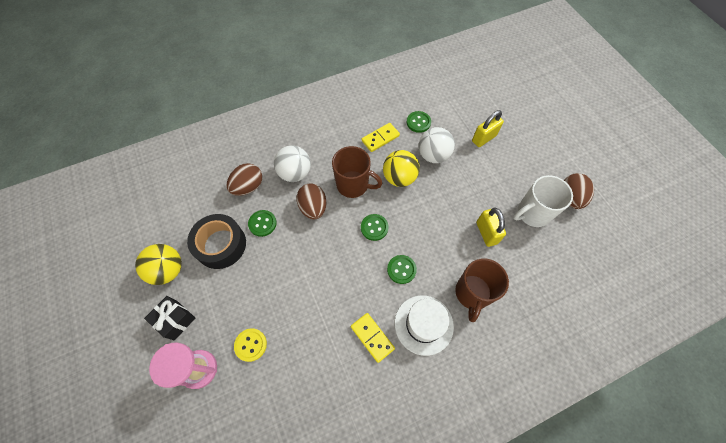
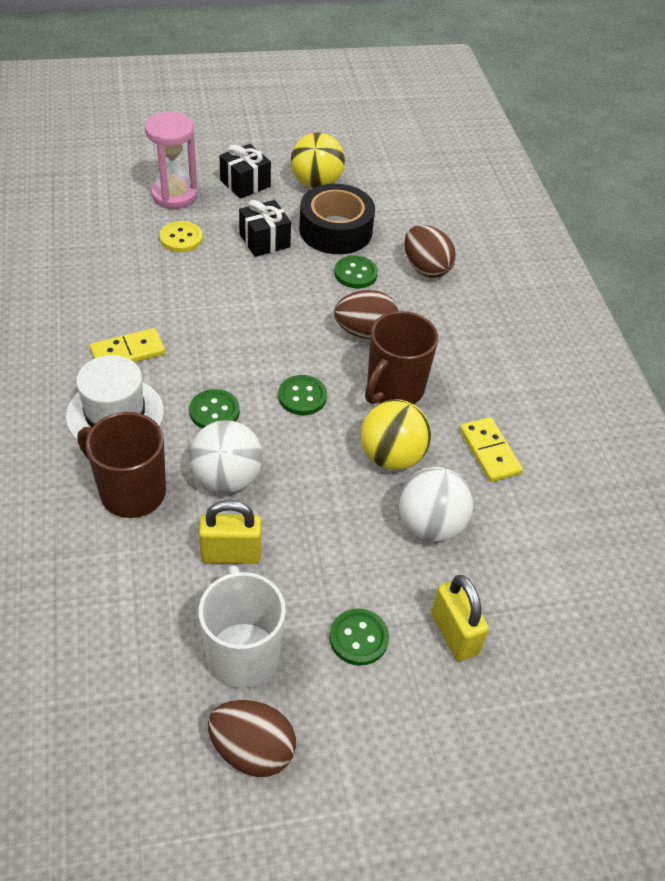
camera: 100 degrees right, 15 degrees down
white ball [274,146,311,182] -> white ball moved to [189,420,263,493]
green button [407,111,431,133] -> green button moved to [330,609,389,666]
none -> black gift [239,200,291,257]

